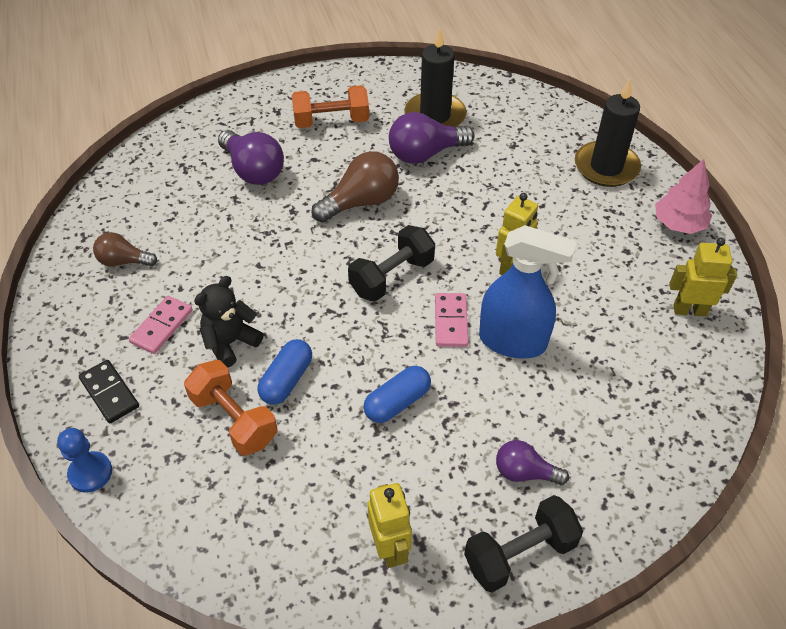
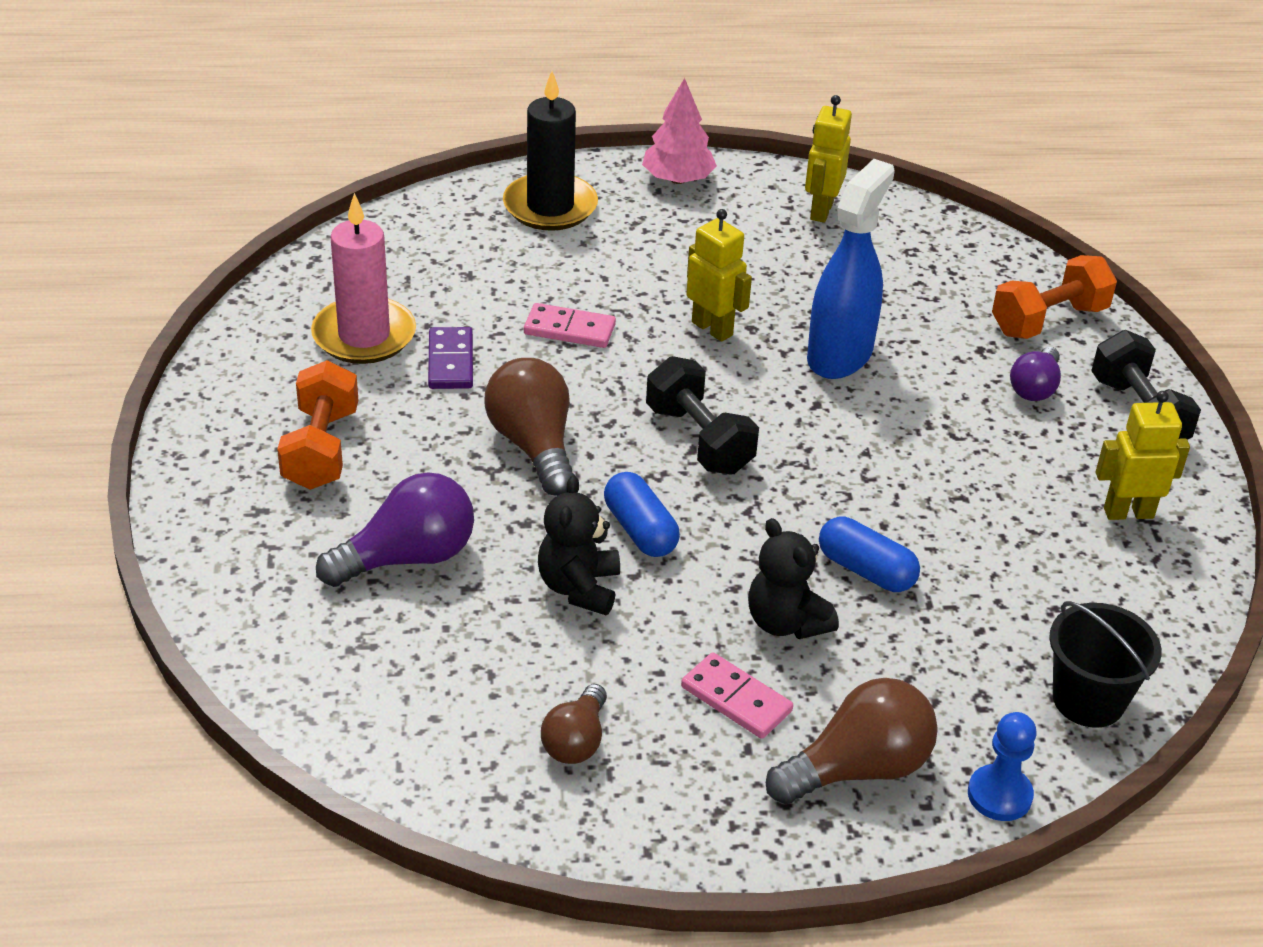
camera: 80 degrees left, 10 degrees down
black domino [79,360,139,423] -> brown light bulb [766,678,938,804]
orange dumbbell [184,360,277,456] -> orange dumbbell moved to [992,255,1117,339]
blue capsule [363,366,431,423] -> blue capsule moved to [604,472,680,557]
purple light bulb [389,112,475,164] -> purple domino [428,327,473,389]
black candle [404,27,466,127] -> pink candle [311,193,416,364]
pink domino [435,293,468,347] -> pink domino moved to [524,303,616,348]
none -> black teddy bear [538,476,620,615]
none -> black bucket [1049,601,1162,728]

